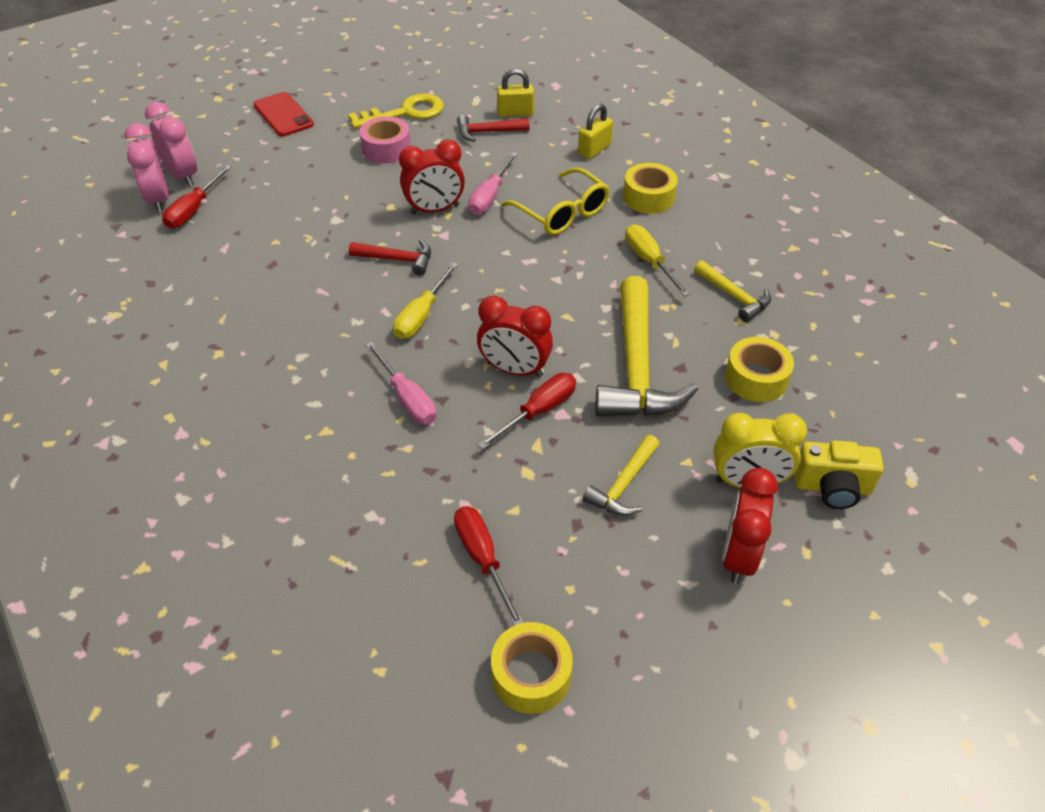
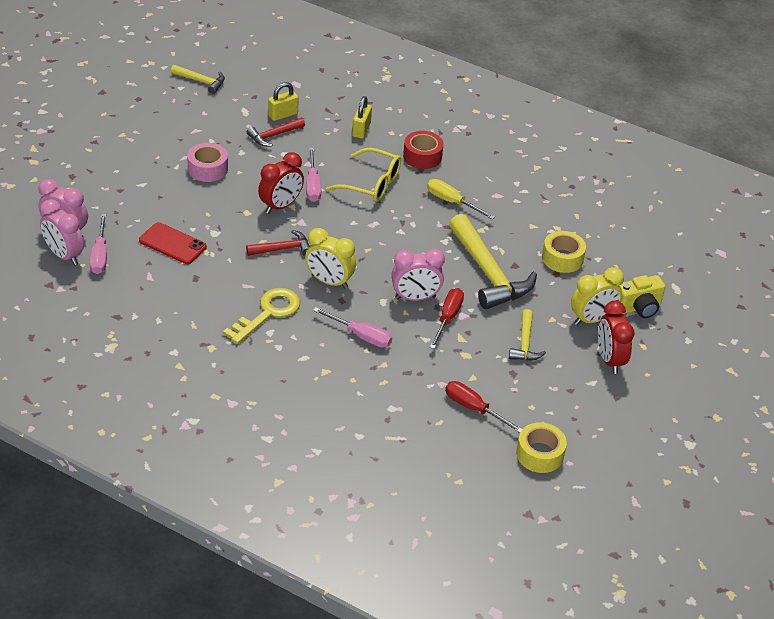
camera: 30 degrees left, 5 degrees down
red screwdriver [162,165,232,228] -> pink screwdriver [89,214,107,274]
red phone [253,92,314,136] -> red phone moved to [139,222,207,264]
yellow key [348,93,444,129] -> yellow key moved to [223,288,300,344]
yellow screwdriver [393,262,458,339] -> yellow clock [305,228,356,289]
red clock [477,296,553,378] -> pink clock [391,249,445,301]
yellow tape [623,163,678,214] -> red tape [403,131,444,169]
yellow hammer [694,260,771,322] -> yellow hammer moved to [171,65,225,94]

